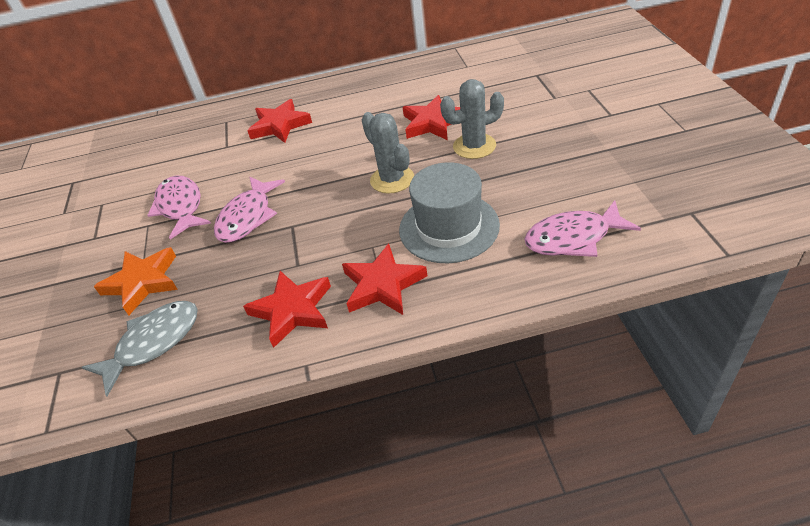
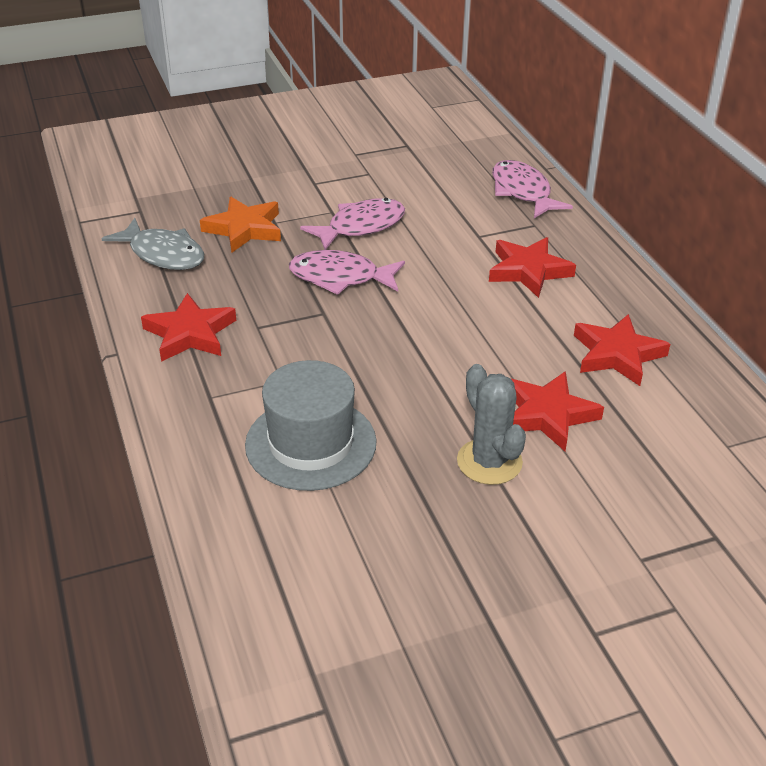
camera: 75 degrees right, 5 degrees down
red star [342,243,427,315] -> red star moved to [574,314,670,386]
grey cactus [362,112,414,194] -> none
pink fish [524,201,641,257] -> pink fish moved to [492,160,573,218]

